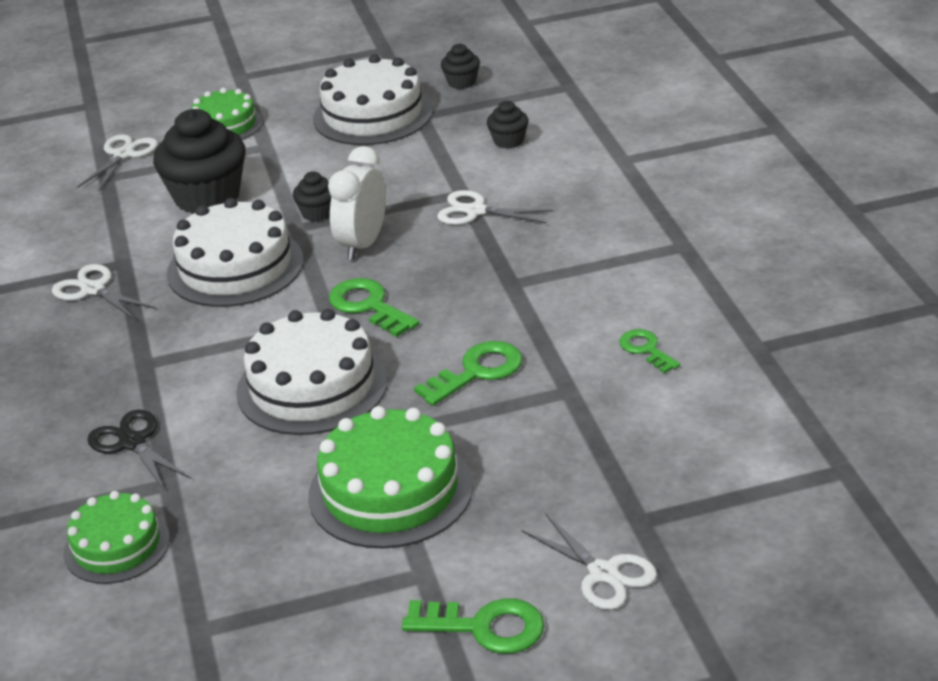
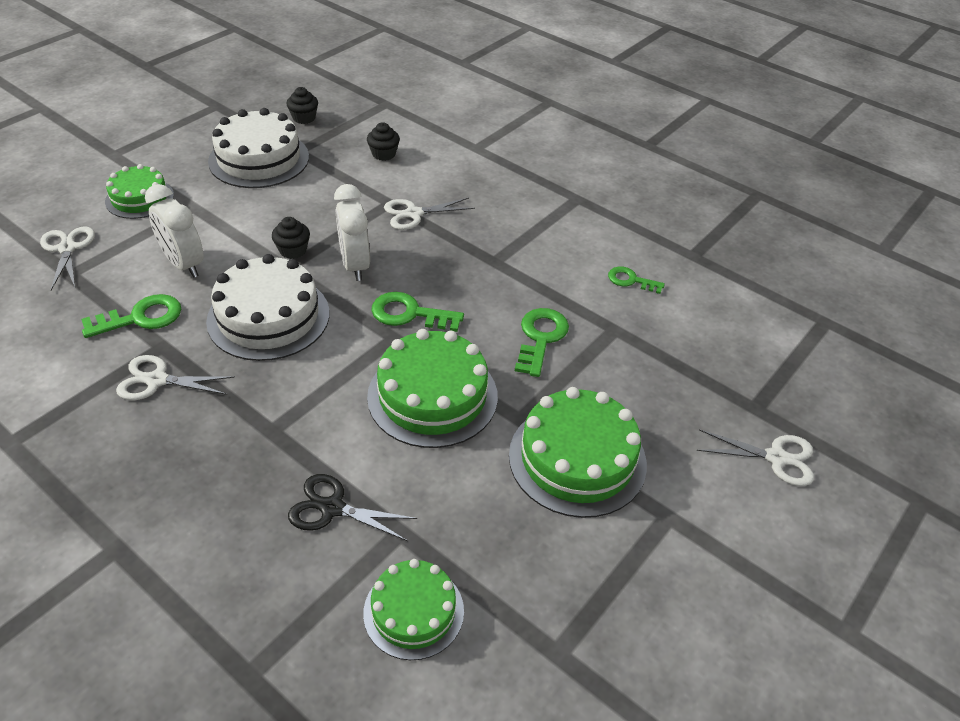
camera: 40 degrees left, 10 degrees up
black cupcake [153,109,245,214] -> white clock [145,184,204,278]
white cake [236,309,388,435] -> green cake [367,329,498,448]
green key [402,598,544,654] -> green key moved to [81,294,181,338]

